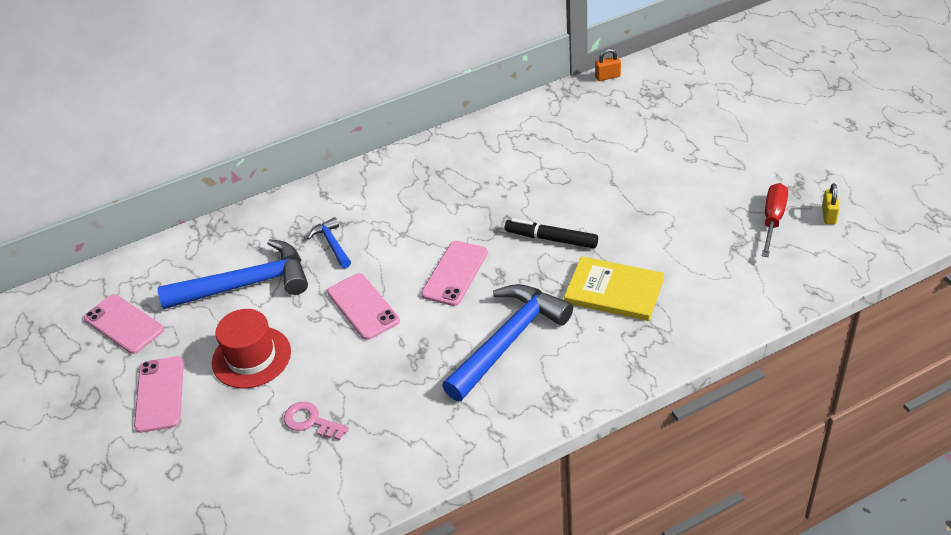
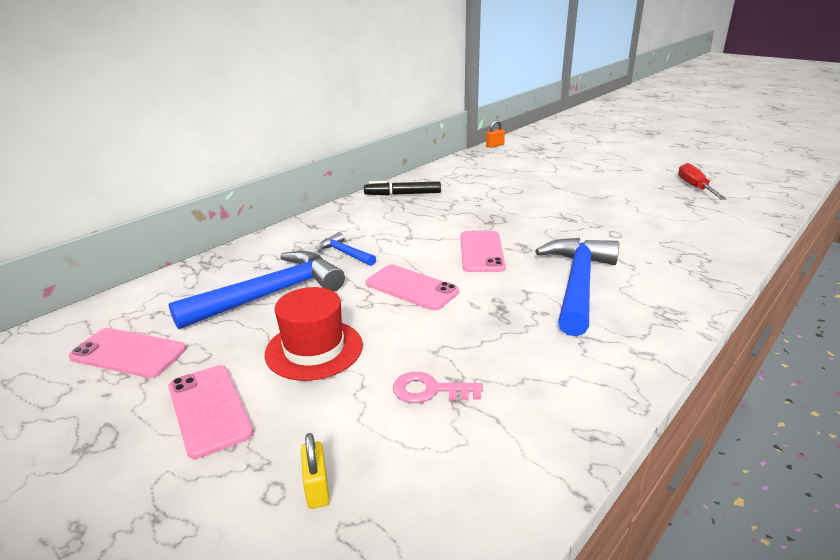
camera: 25 degrees left, 15 degrees down
black marker [505,218,598,248] -> black marker moved to [364,181,441,195]
yellow book [564,256,664,321] -> none
yellow padlock [822,183,840,224] -> yellow padlock moved to [301,433,330,509]

